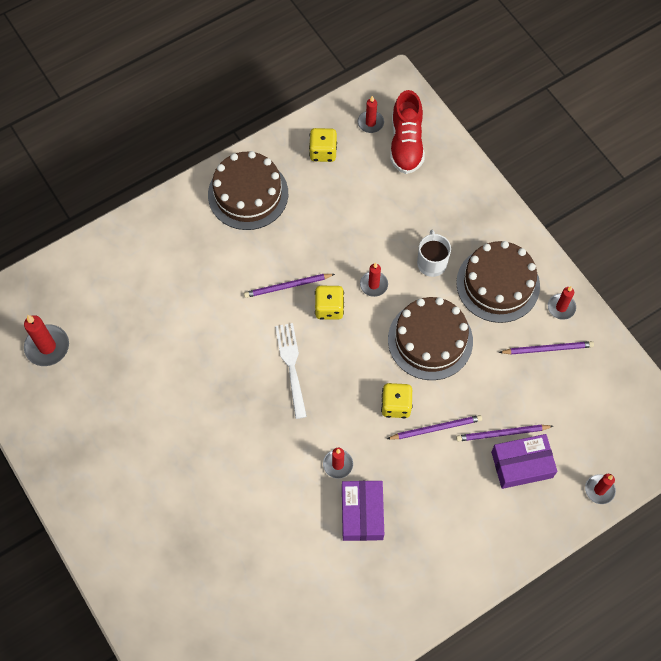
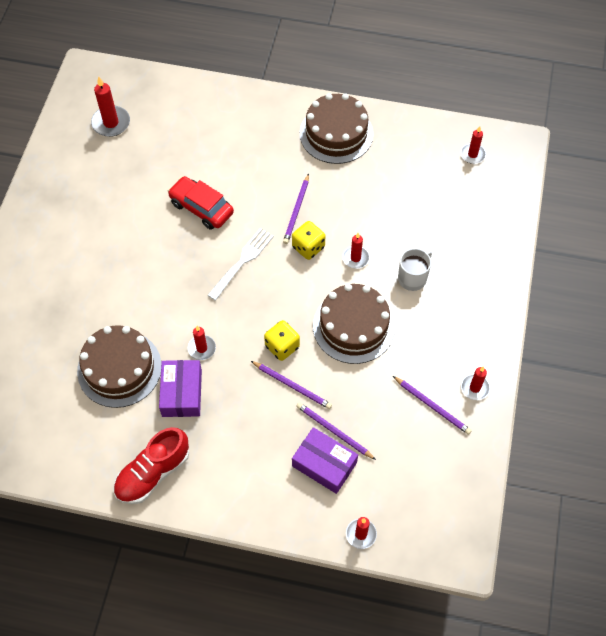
camera: 45 degrees right, 5 degrees down
purple pencil [244,274,335,298] -> purple pencil turned 105 degrees counterclockwise [283,174,309,244]
yellow dice [309,128,337,162] -> none
purple box [342,481,384,541] -> purple box turned 45 degrees counterclockwise [159,360,202,417]
red shoe [390,90,425,174] -> red shoe moved to [113,427,189,504]
brown cake [456,241,540,323] -> brown cake moved to [77,325,162,408]
none -> red car [168,176,234,230]

